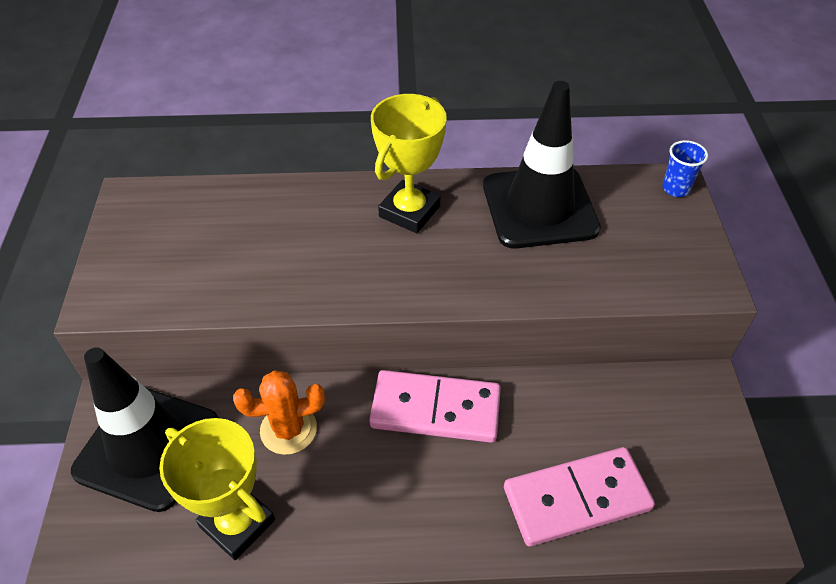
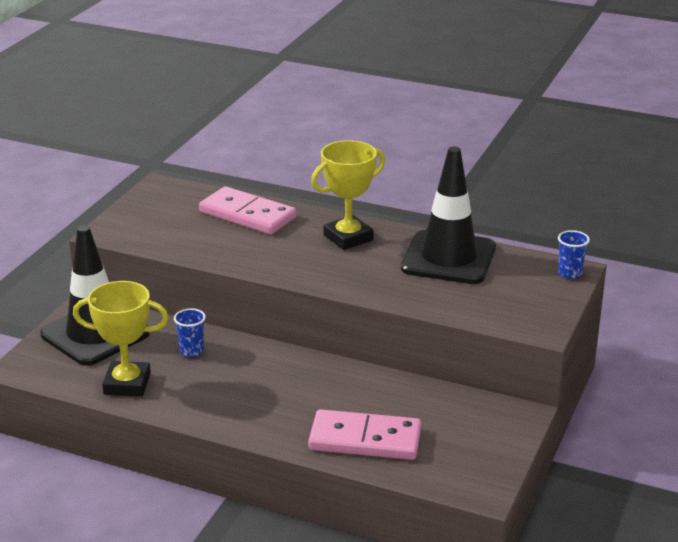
camera: 25 degrees right, 20 degrees down
yellow trophy [159,418,275,560] -> yellow trophy turned 60 degrees counterclockwise [73,281,169,396]
orange cactus [233,370,325,455] -> blue cup [174,308,206,357]
pink domino [369,370,501,443] -> pink domino moved to [199,186,296,235]

